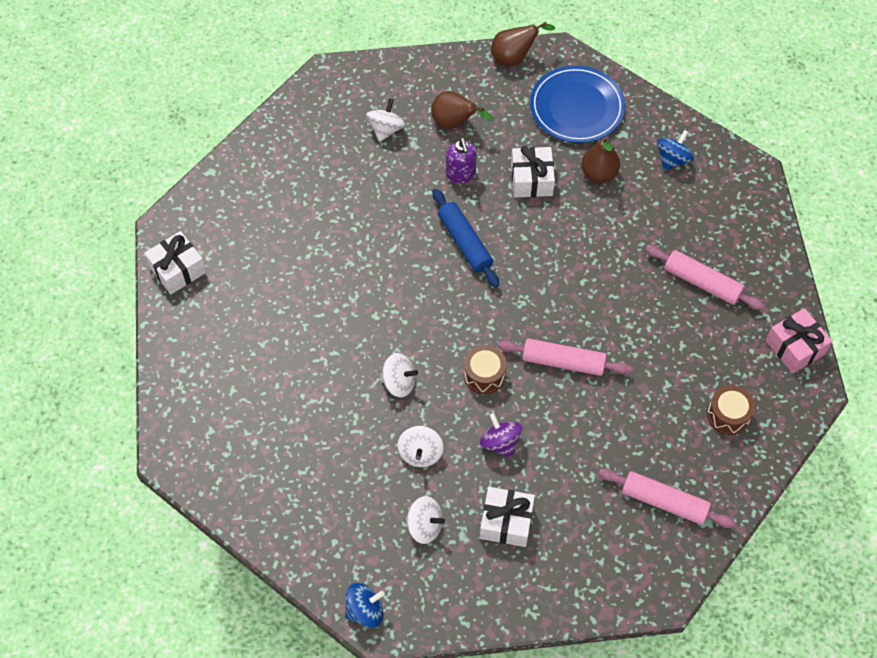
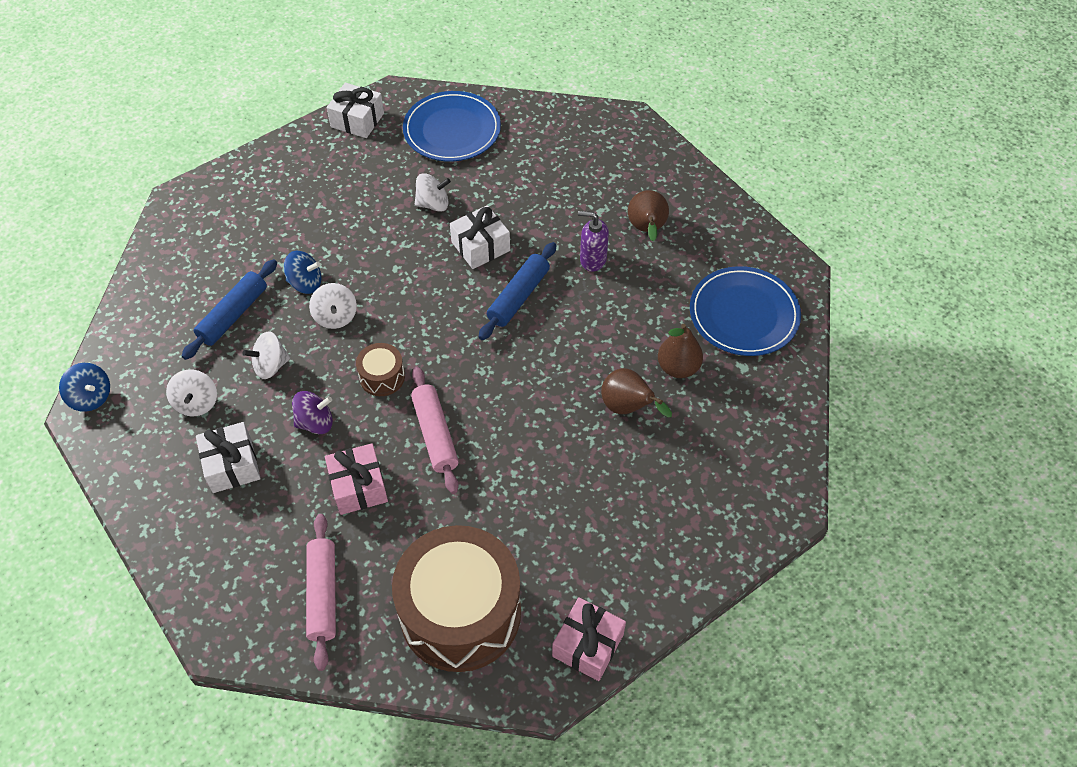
camera: 60 degrees right, 5 degrees down
white spinning top [366,98,405,142] -> white spinning top moved to [415,173,451,212]
purple soap dispenser [446,138,477,184] -> purple soap dispenser turned 60 degrees clockwise [578,211,609,272]
purple spinning top [480,413,523,458] -> purple spinning top turned 45 degrees clockwise [292,391,333,434]
brown pear [491,22,555,66] -> brown pear moved to [601,368,672,417]
white gift [511,146,555,198] -> white gift moved to [450,205,510,269]
pink rolling pin [645,245,764,310] -> none
blue spinning top [657,130,694,171] -> blue spinning top moved to [284,251,322,294]
brown drum [707,385,755,435] -> brown drum [392,525,521,672], size x2.35
none -> blue rolling pin [182,259,277,360]
none -> pink gift [325,443,388,515]
none -> blue plate [403,91,501,162]

